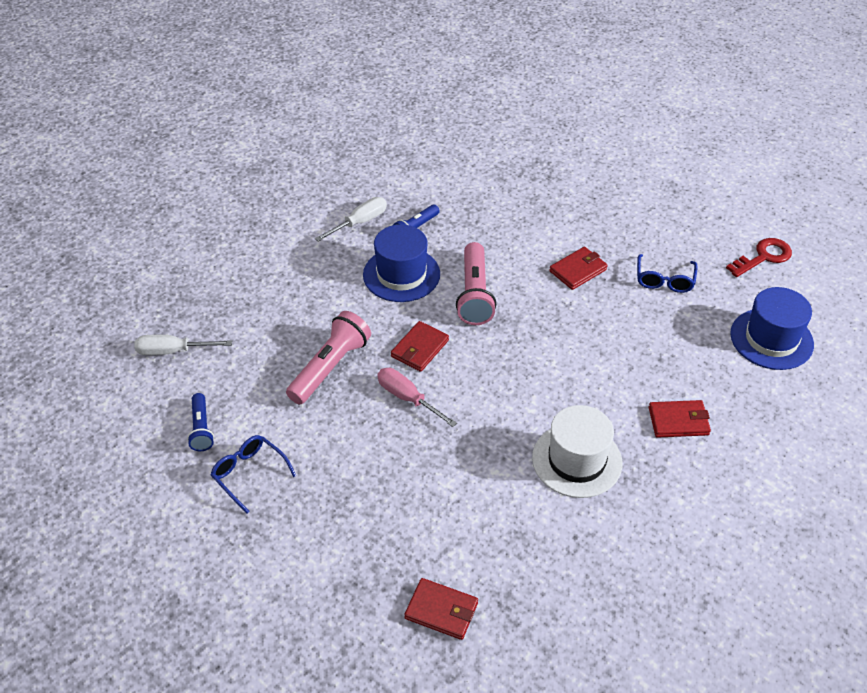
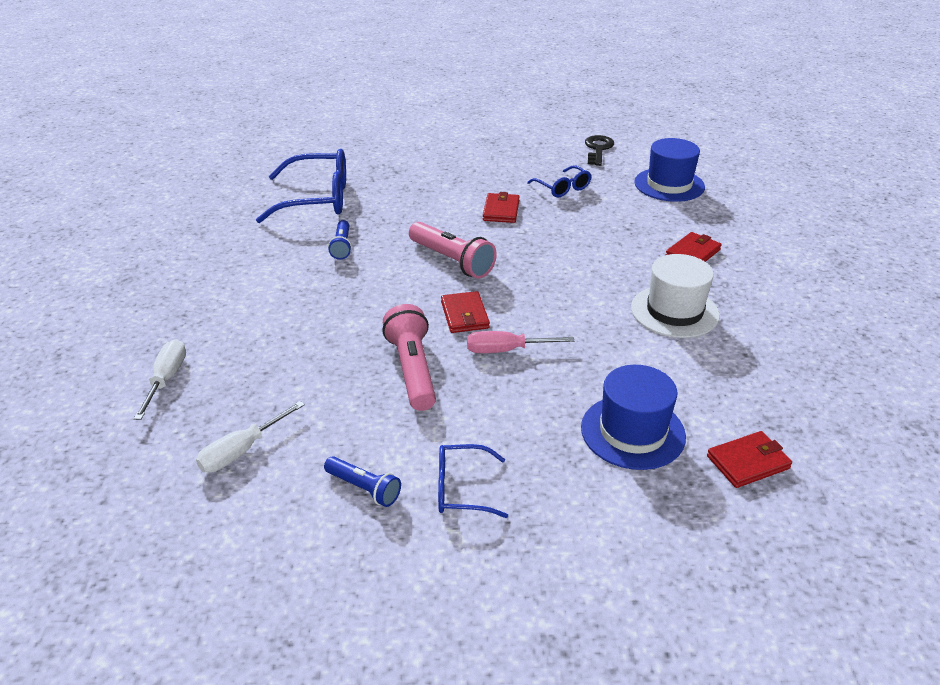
camera: 45 degrees left, 10 degrees down
white screwdriver [315,197,387,242] -> white screwdriver moved to [134,339,186,420]
blue hat [363,224,440,302] -> blue hat moved to [581,365,686,470]
red key [726,238,792,277] -> black key [585,135,614,166]
none -> blue glasses [256,149,346,223]

